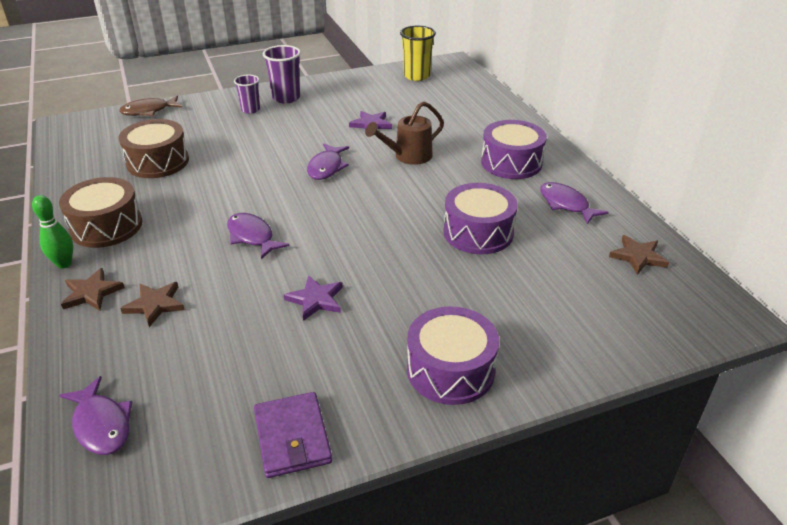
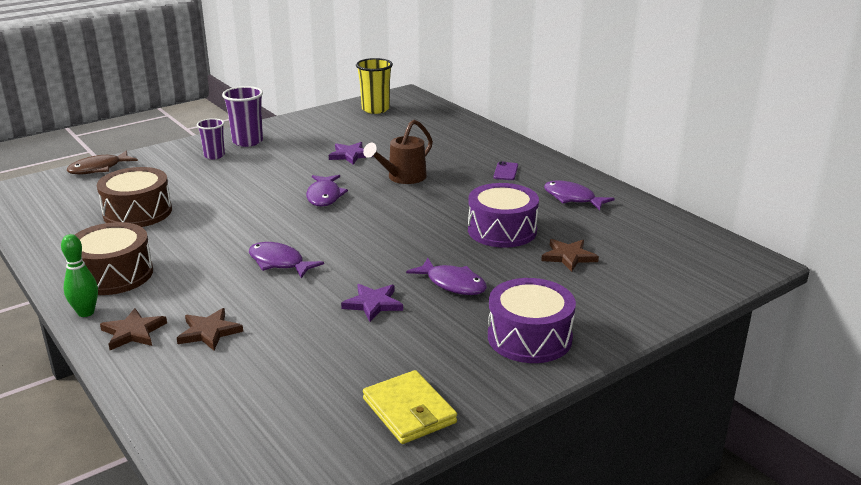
camera: 15 degrees left, 10 degrees down
purple fish [59,376,132,455] -> purple fish moved to [406,258,487,295]
purple wallet [254,392,332,478] -> yellow wallet [363,370,457,444]
purple drum [481,120,547,179] -> purple phone [493,161,518,180]
brown star [609,235,669,275] -> brown star moved to [541,239,599,272]

